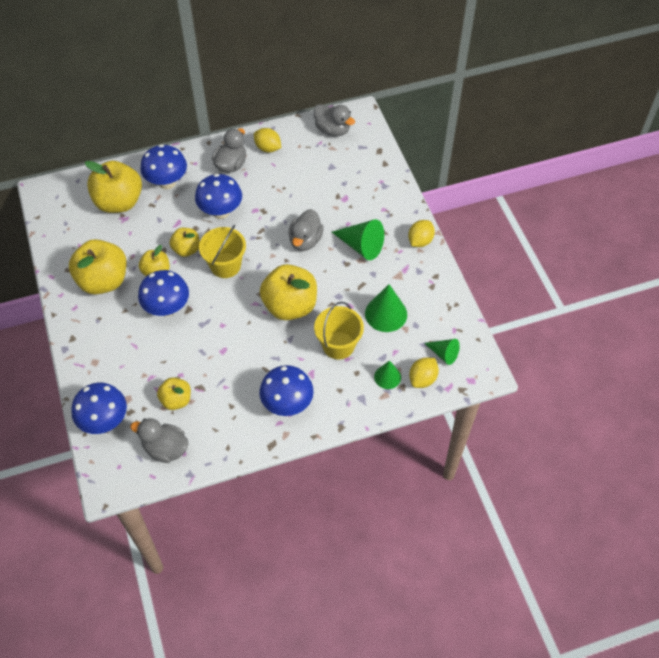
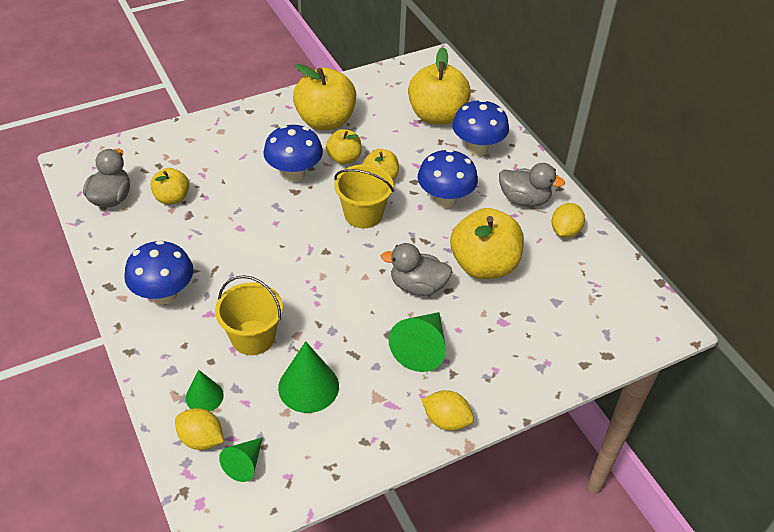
camera: 80 degrees right, 10 degrees down
blue mushroom [71,383,127,434] -> none
yellow apple [260,264,317,320] -> yellow apple moved to [450,208,524,279]
grey duck [314,104,355,136] -> none

